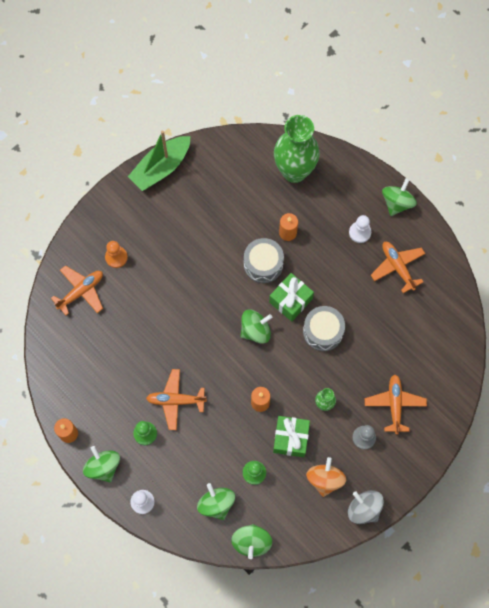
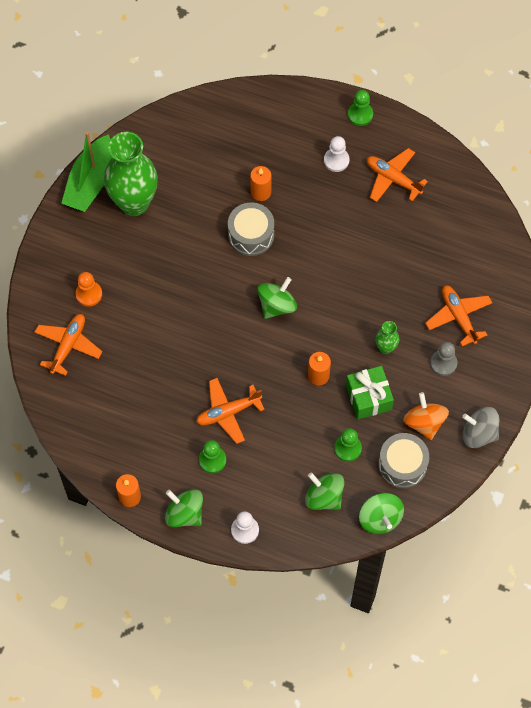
camera: 25 degrees left, 5 degrees down
green gift [269,273,314,322] -> none
green vase [274,115,319,183] -> green vase moved to [104,132,158,216]
grey drum [303,306,345,351] -> grey drum moved to [378,433,429,488]
green spinning top [382,178,417,216] -> green pawn [348,90,373,126]

